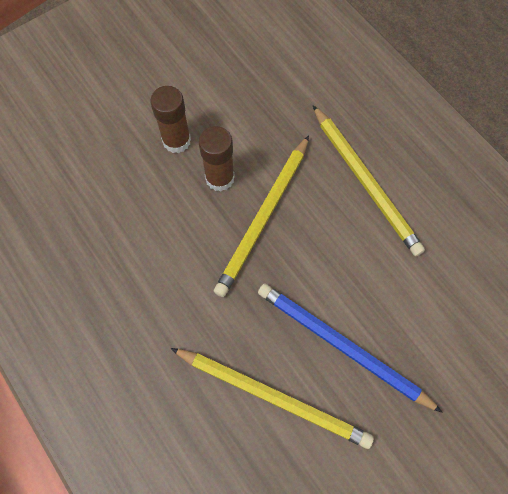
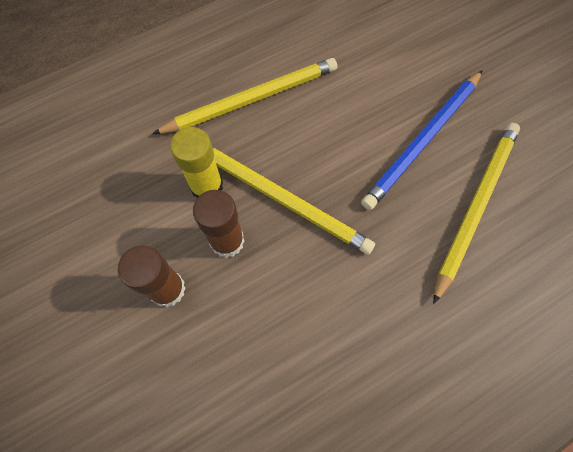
camera: 85 degrees left, 0 degrees up
none -> yellow glue stick [170,127,223,198]

